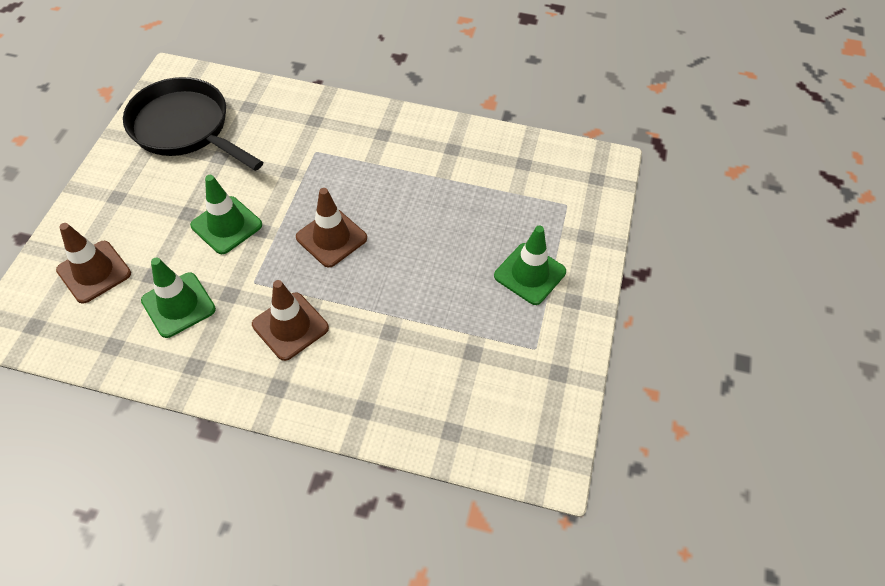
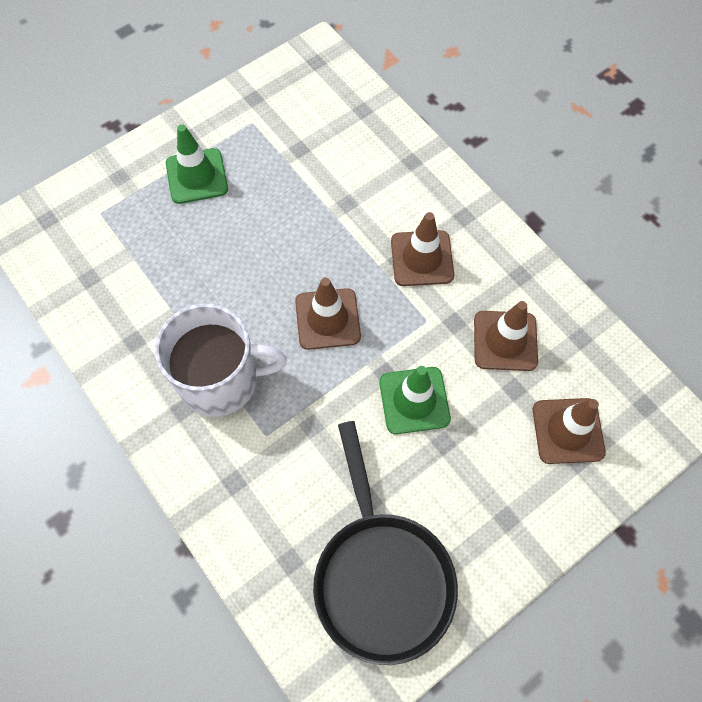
camera: 140 degrees left, 10 degrees up
green traffic cone [141,258,216,338] -> brown traffic cone [474,301,538,371]
none -> white mug [155,303,287,417]

